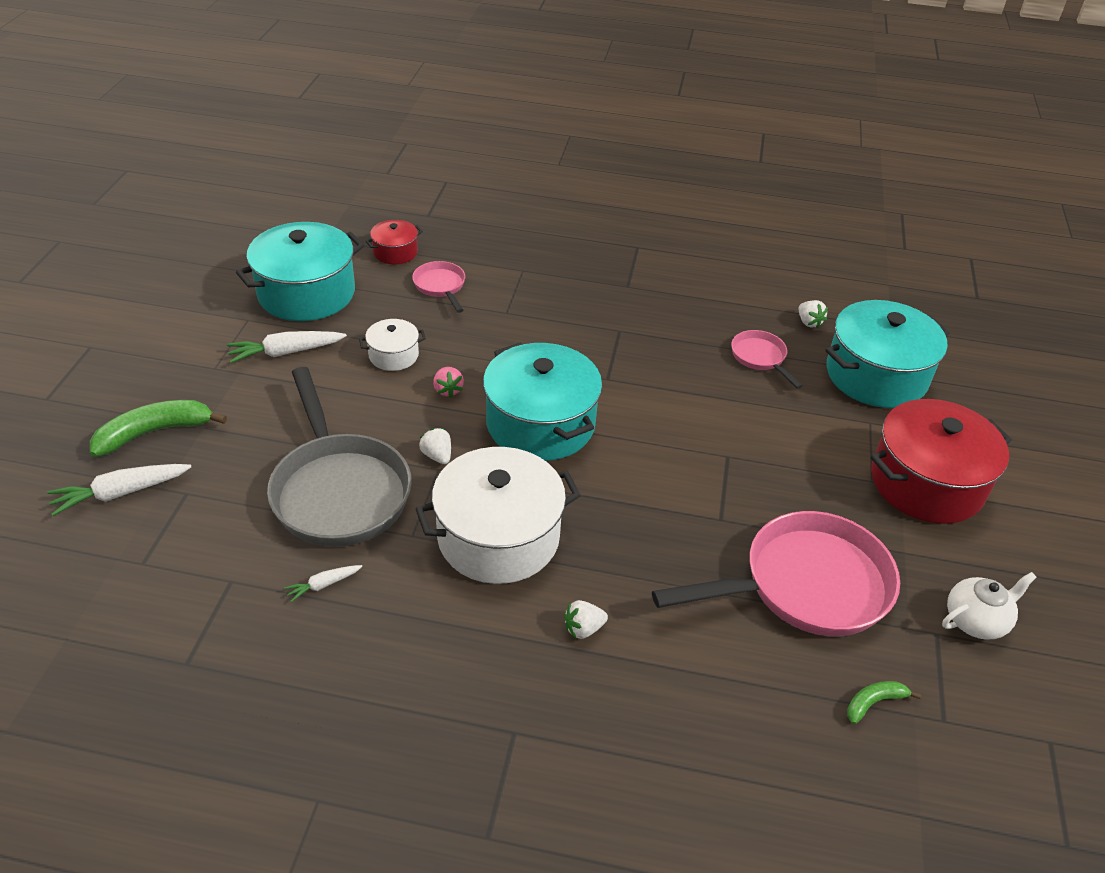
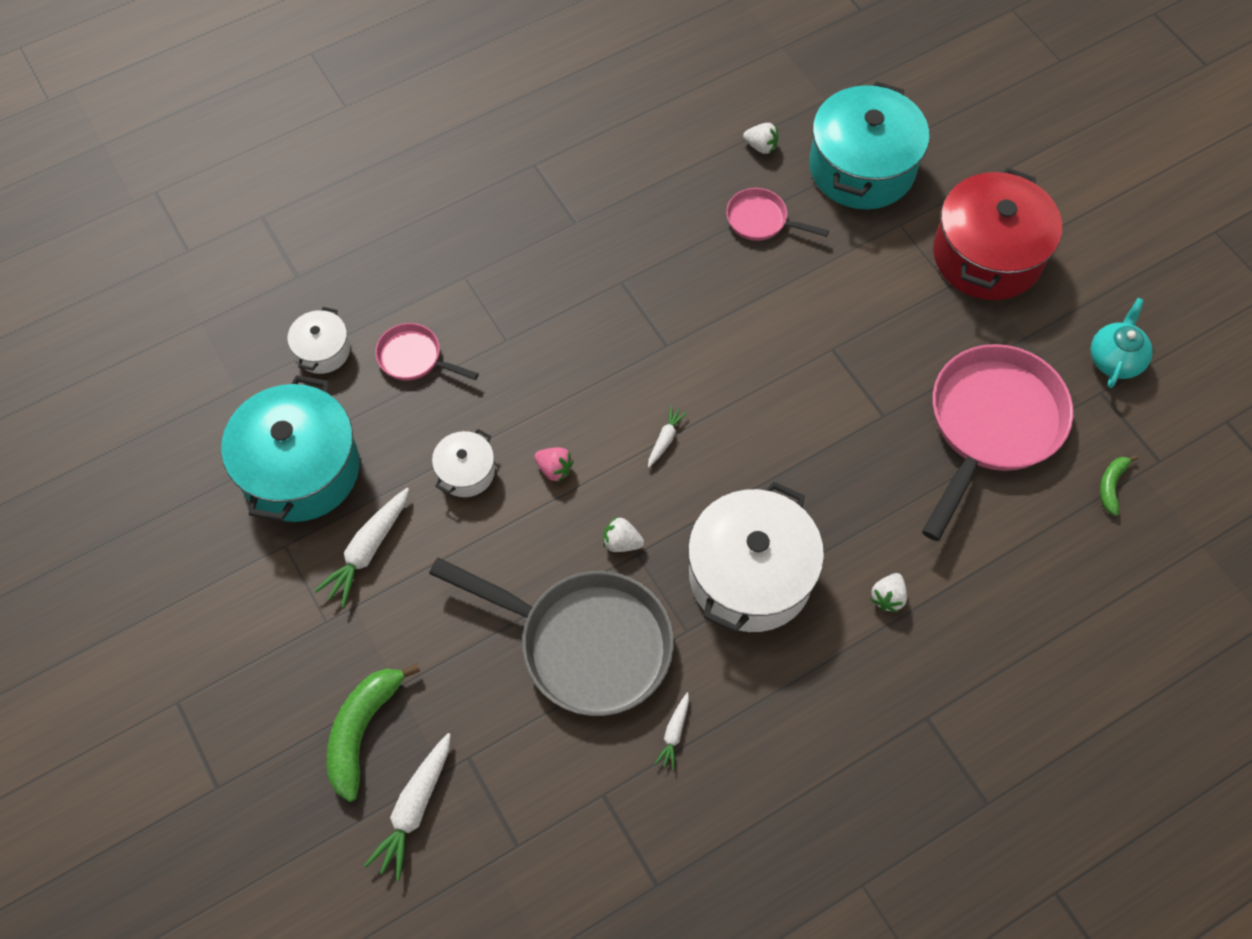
camera: 40 degrees left, 20 degrees up
red pot [366,220,423,264] -> white pot [287,307,350,374]
turquoise pot [483,343,602,461] -> white carrot [648,406,687,468]
white teapot [942,572,1037,640] -> turquoise teapot [1090,298,1153,388]

